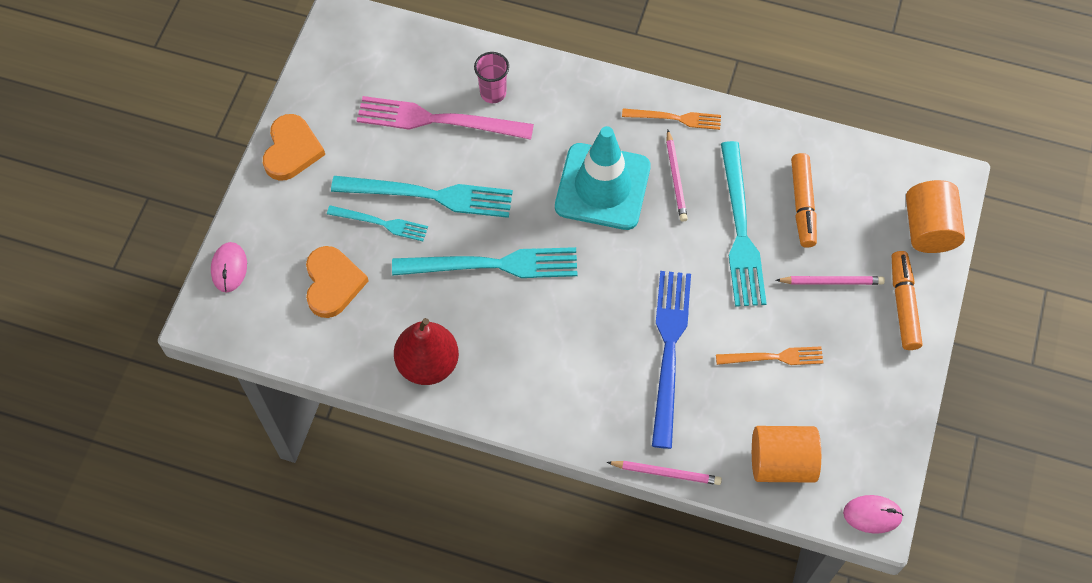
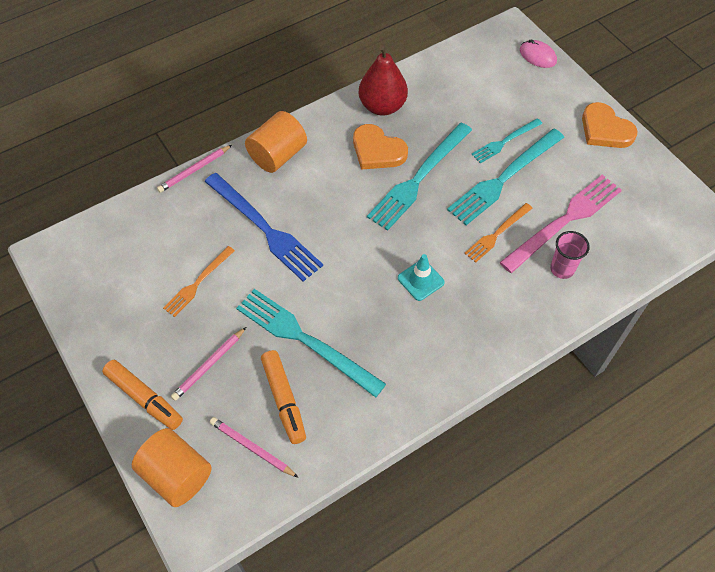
camera: 130 degrees right, 5 degrees down
orange heart [306,246,368,318] -> orange heart moved to [353,124,408,170]
turquoise traffic cone [555,126,651,230] -> turquoise traffic cone [398,254,445,301], size x0.47
orange fork [622,108,721,130] -> orange fork moved to [464,203,533,263]
pink pencil [666,130,688,222] -> pink pencil moved to [210,417,299,478]
orange cylinder [752,426,821,483] -> orange cylinder moved to [245,111,307,173]
orange marker [791,153,817,248] -> orange marker turned 150 degrees counterclockwise [261,350,306,444]
pink mouse [843,495,903,534] -> none

